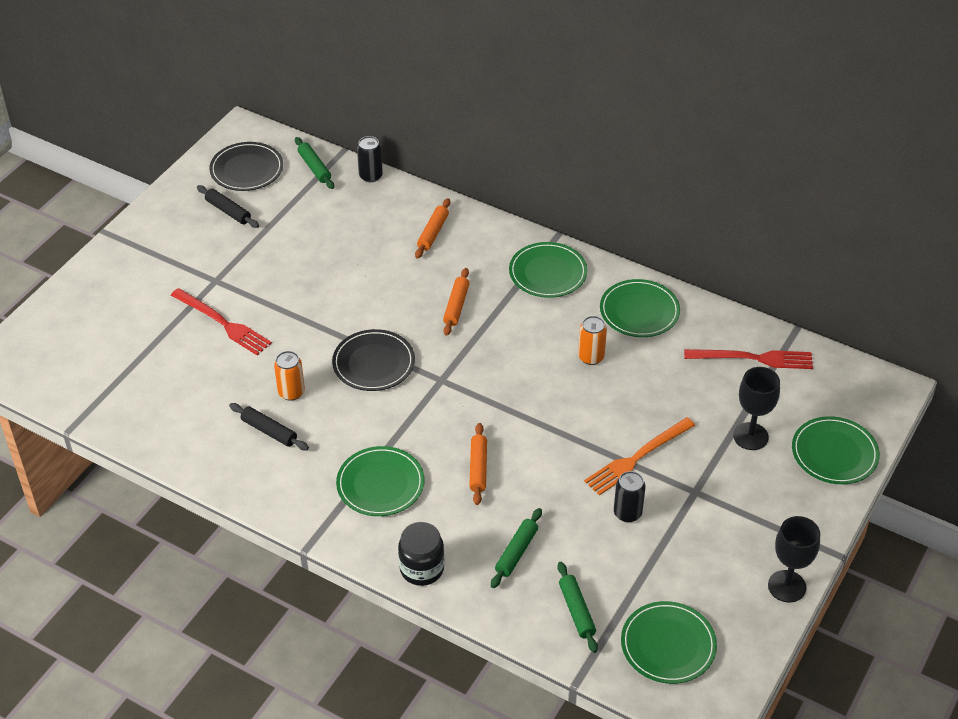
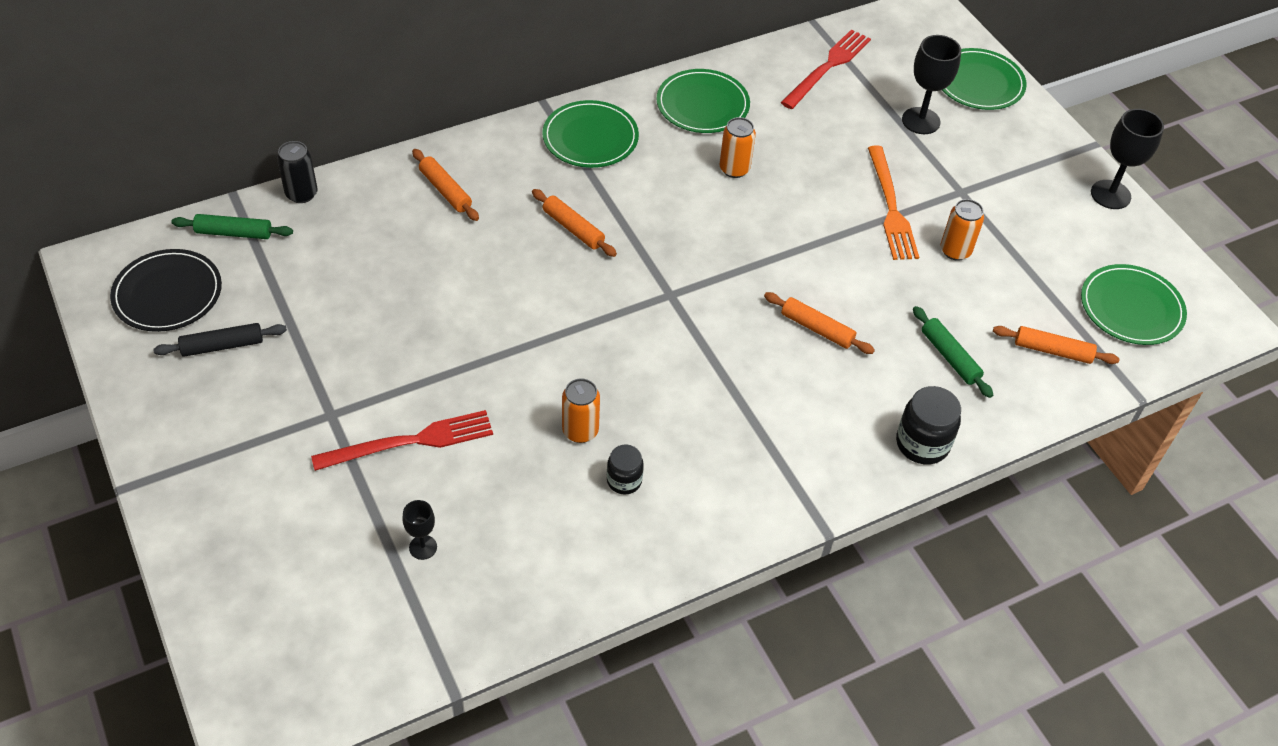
camera: 60 degrees left, 5 degrees up
black rolling pin [229,403,309,450] -> black jar [607,444,644,495]
black plate [332,329,415,391] -> none
green plate [336,446,425,516] -> none
green rolling pin [557,562,598,653] -> orange rolling pin [993,326,1120,364]
black can [614,471,646,523] -> orange can [941,199,984,261]
none -> black goblet [402,500,437,560]

